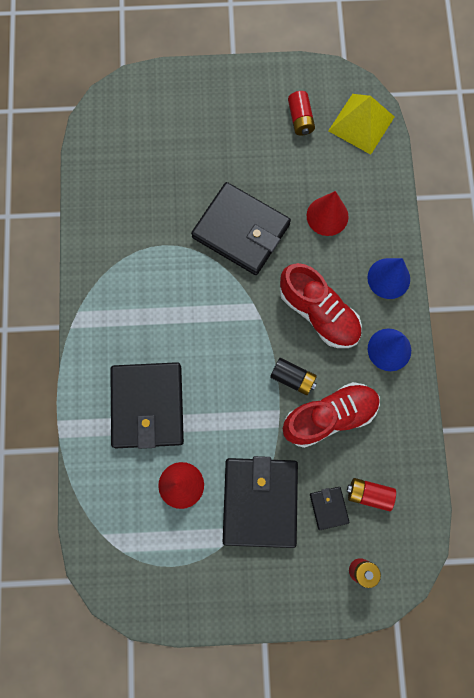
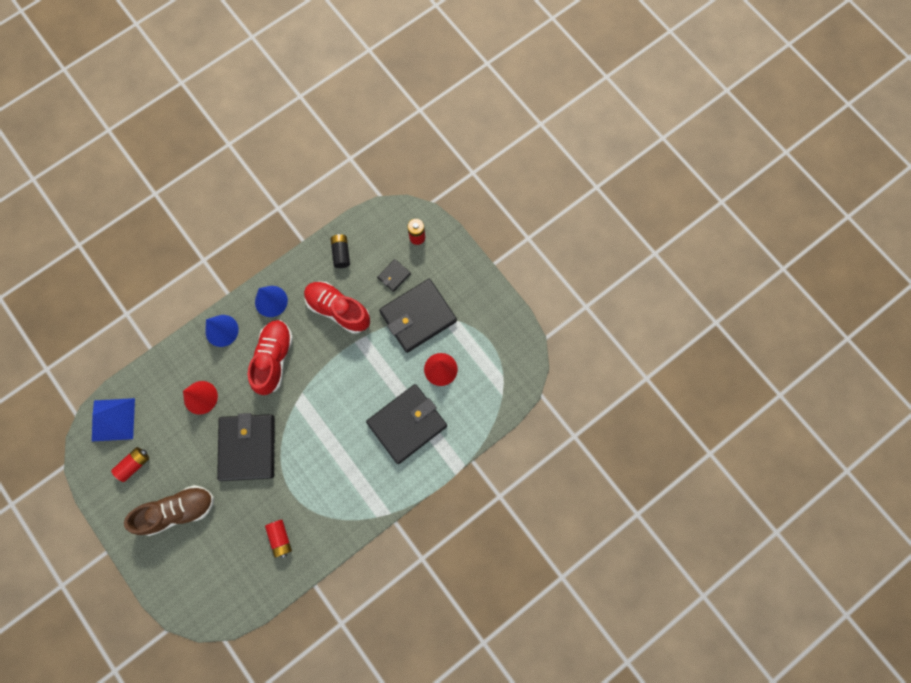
camera: 125 degrees left, 0 degrees up
black battery [270,358,317,395] -> black battery moved to [331,234,350,268]
yellow pyramid [328,94,394,155] -> blue pyramid [92,398,135,441]
red battery [347,478,396,511] -> red battery moved to [265,520,292,558]
none -> brown shoe [124,485,214,536]

